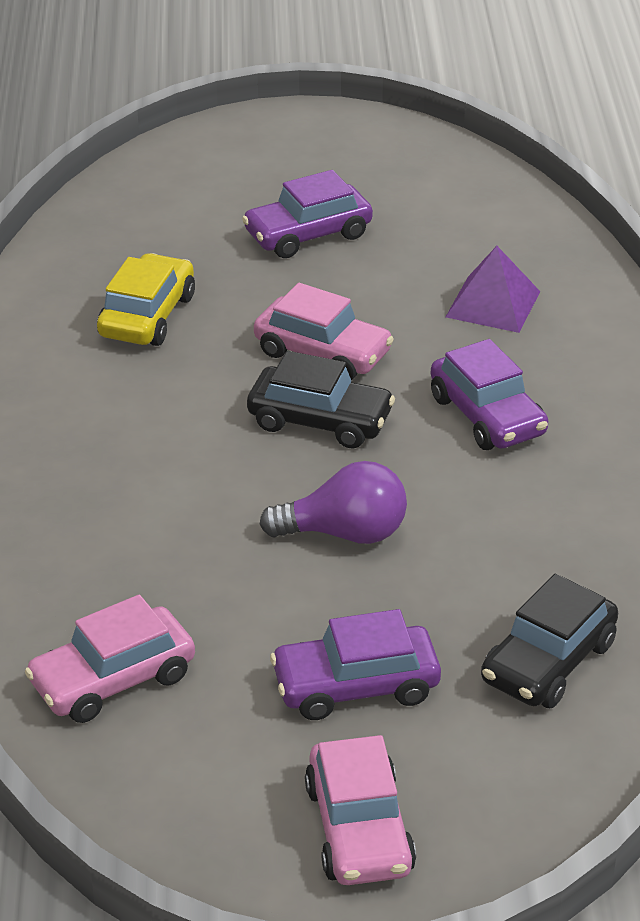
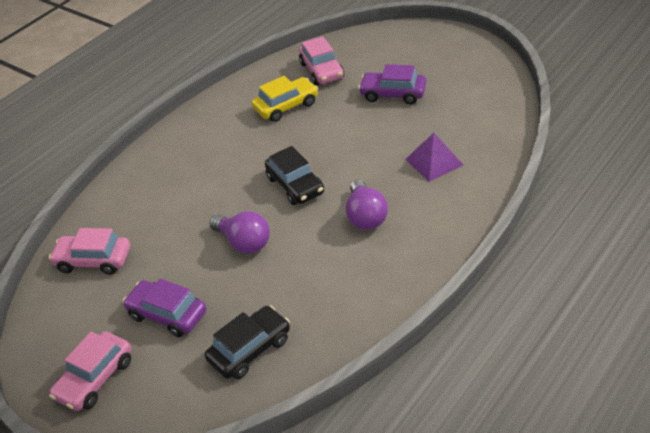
camera: 45 degrees right, 5 degrees up
pink car [254,283,394,380] -> pink car moved to [299,36,344,85]
purple car [431,339,548,450] -> purple light bulb [346,180,388,230]
black car [481,574,618,708] -> black car turned 150 degrees clockwise [205,306,290,379]

